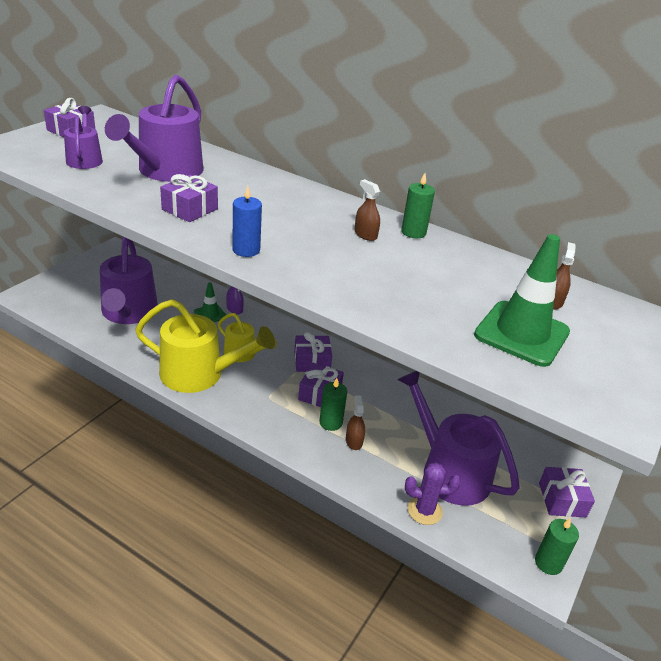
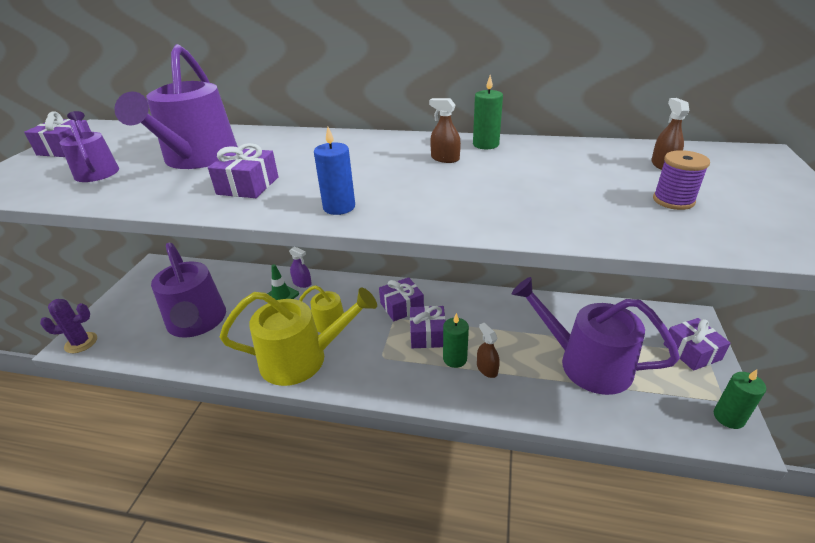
camera: 15 degrees left, 0 degrees up
purple cactus [405,463,461,525] -> purple cactus moved to [40,299,97,353]
green traffic cone [474,234,570,367] -> purple spool [653,150,710,210]

